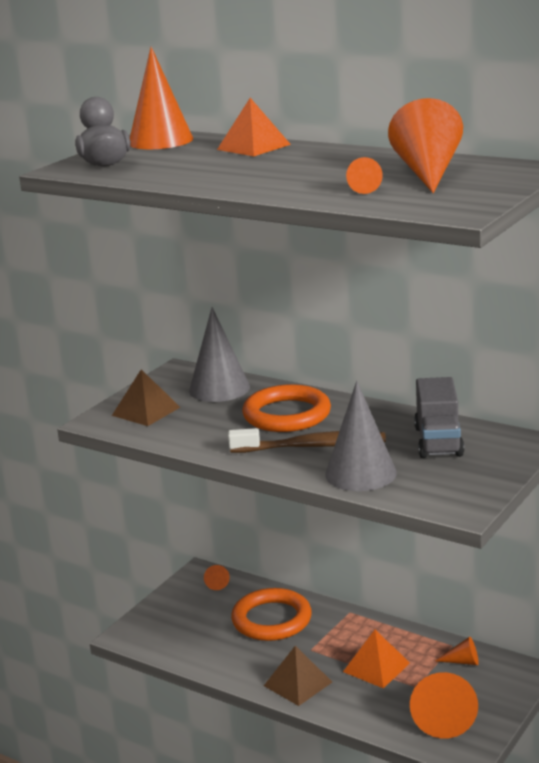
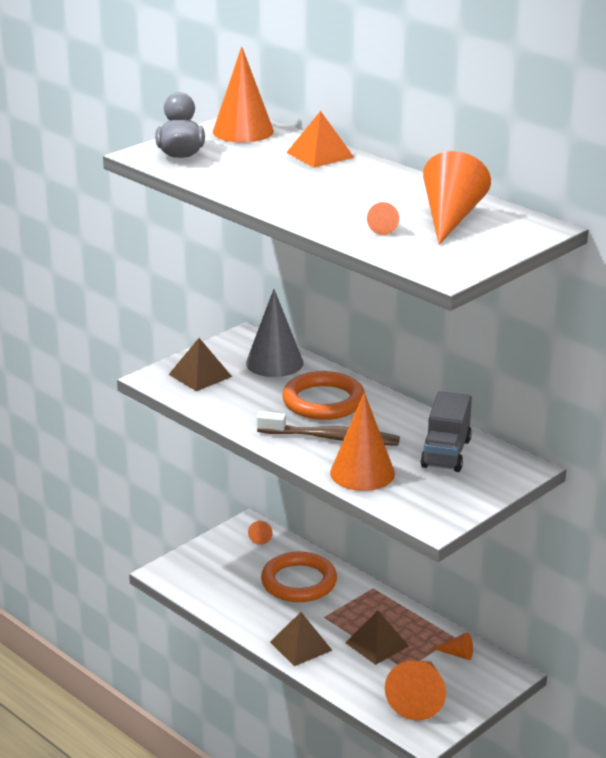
camera: 10 degrees right, 5 degrees up
grey cone [325,381,397,491] -> orange cone [330,392,395,491]
orange pyramid [343,630,410,688] -> brown pyramid [345,610,409,665]

